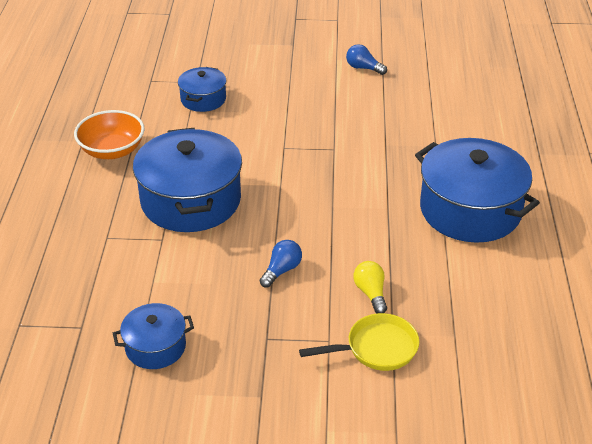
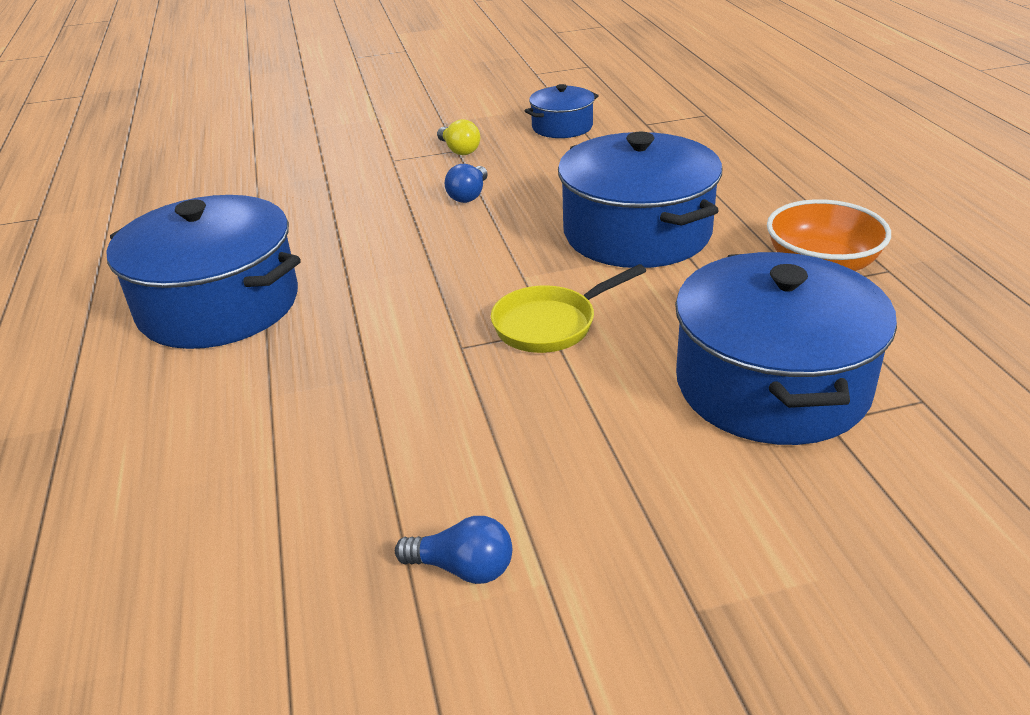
camera: 165 degrees right, 5 degrees down
blue pot [178,67,226,112] -> blue pot [675,252,897,445], size x1.94
yellow pan [299,313,419,371] -> yellow pan moved to [491,264,646,353]
yellow light bulb [353,261,387,313] -> yellow light bulb moved to [437,119,480,155]

